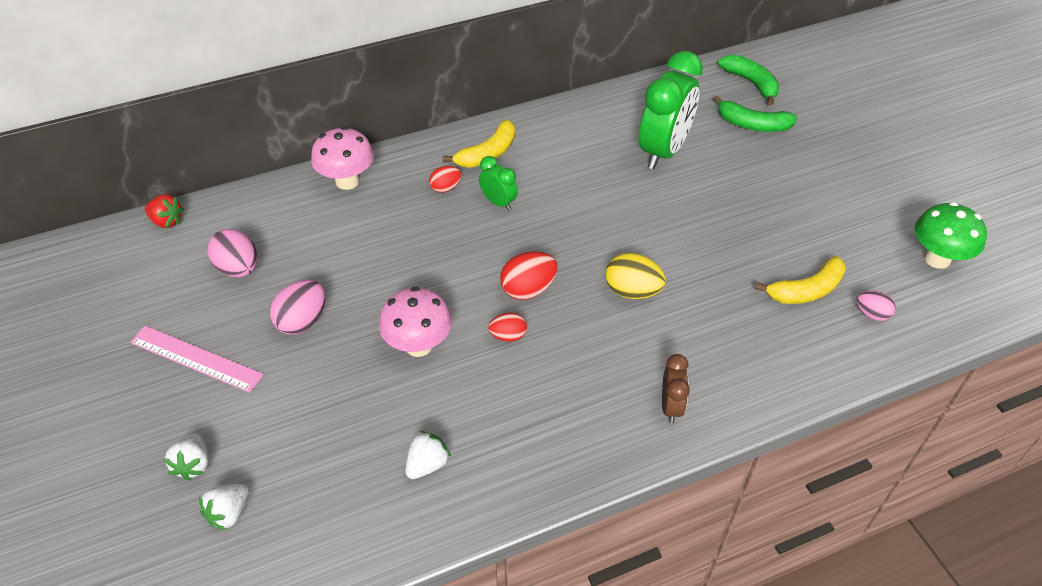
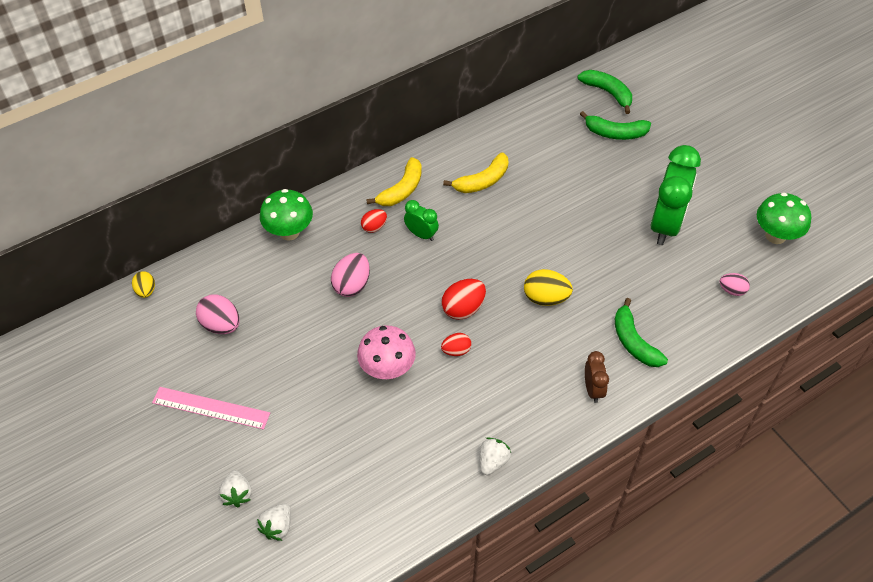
camera: 10 degrees left, 5 degrees up
red strawberry [145,194,184,228] -> yellow egg [132,271,155,298]
pink egg [270,280,325,335] -> pink egg moved to [331,253,370,297]
pink mushroom [311,126,374,190] -> green mushroom [260,189,313,241]
white strawberry [405,431,451,479] -> white strawberry moved to [480,437,511,475]
green clock [639,51,703,169] -> green clock moved to [650,145,701,245]
yellow banana [755,256,846,304] -> yellow banana moved to [443,152,508,193]
none -> green banana [615,298,668,367]

